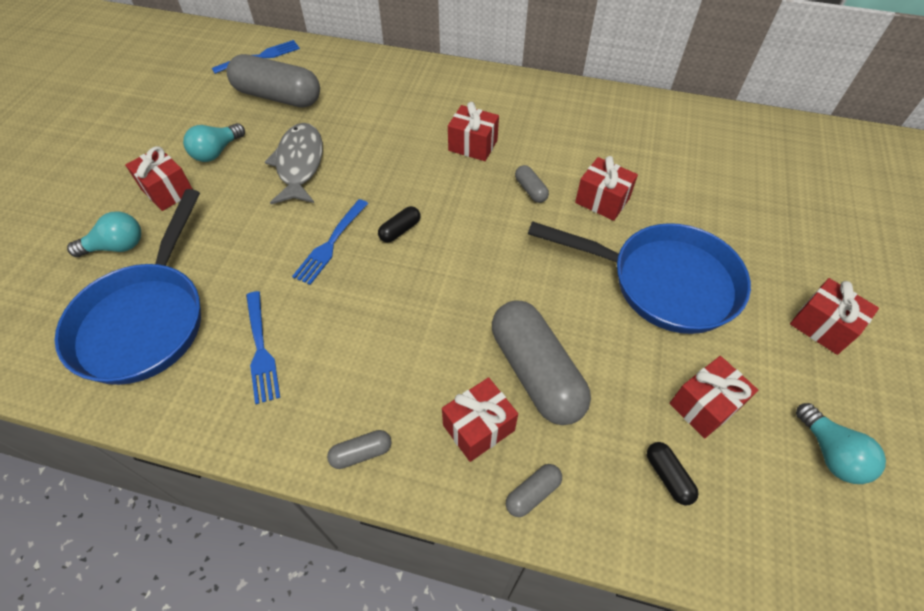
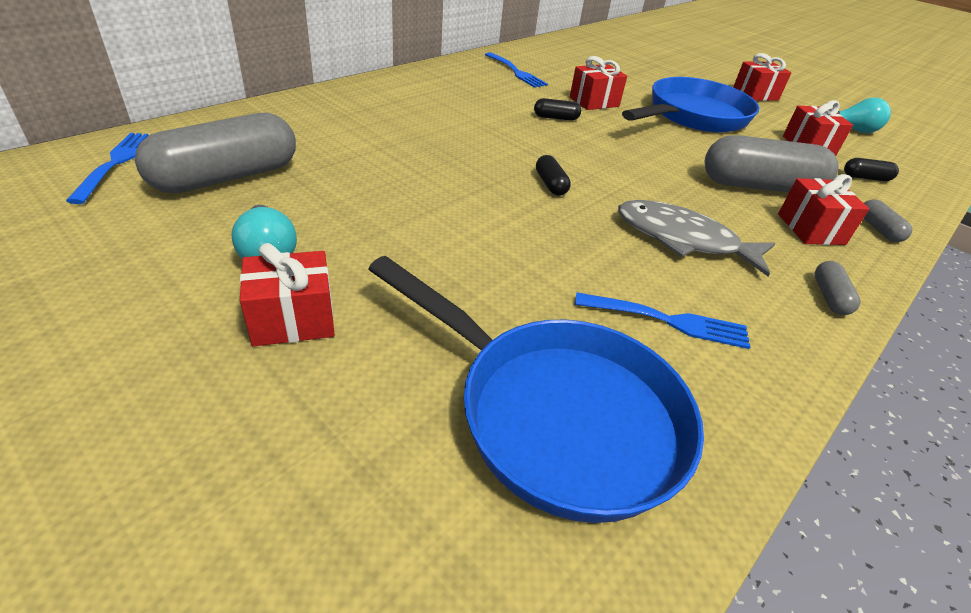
camera: 65 degrees left, 15 degrees down
turquoise light bulb [67,211,141,257] -> none
grey fish [265,123,323,204] -> grey fish moved to [618,200,775,276]
blue fork [292,199,368,285] -> blue fork moved to [485,52,548,88]
red gift [448,102,499,161] -> none
grey capsule [515,165,549,203] -> black capsule [534,98,581,121]

